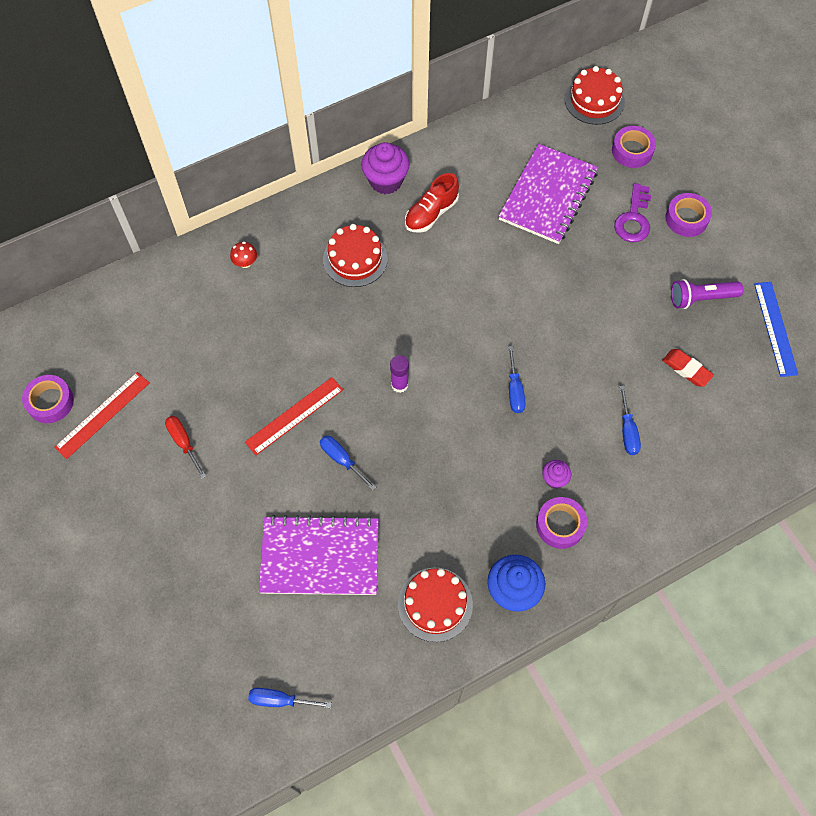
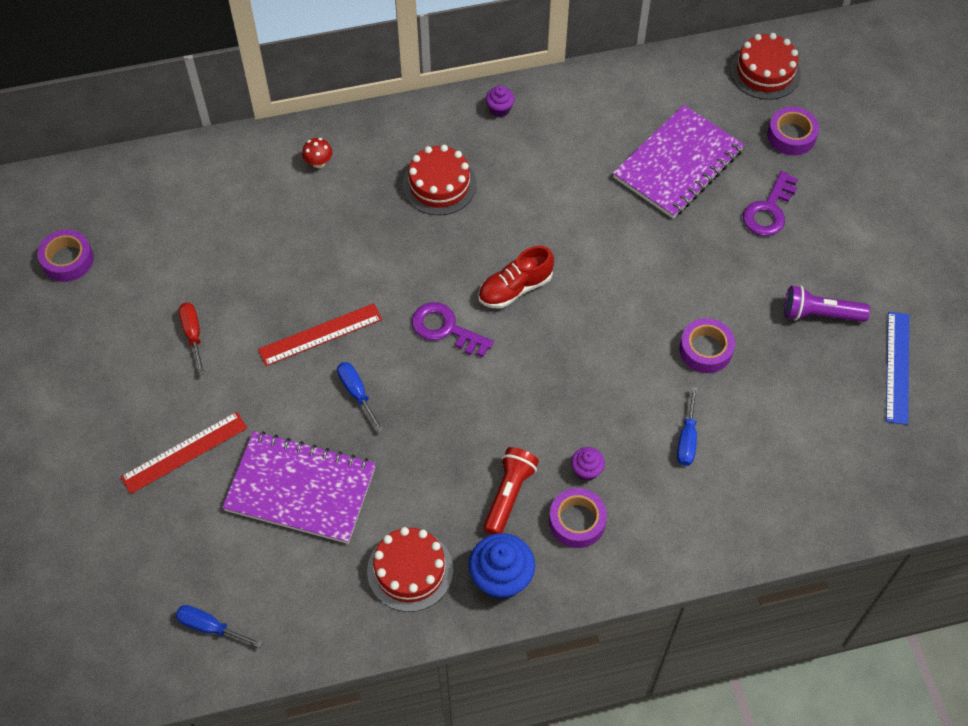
camera: 15 degrees right, 5 degrees down
red ruler [54,372,149,459] -> red ruler moved to [121,412,247,494]
purple cupcake [361,142,409,194] -> purple cupcake [486,86,515,117], size x0.53
purple glue stick [390,355,409,393] -> purple key [412,302,494,357]
red shoe [405,173,459,233] -> red shoe moved to [478,246,554,309]
blue screwdriver [508,346,526,413] -> none
red eraser [662,349,714,387] -> none
purple tape [666,193,712,237] -> purple tape moved to [679,318,735,373]
none -> red flashlight [483,447,539,535]

